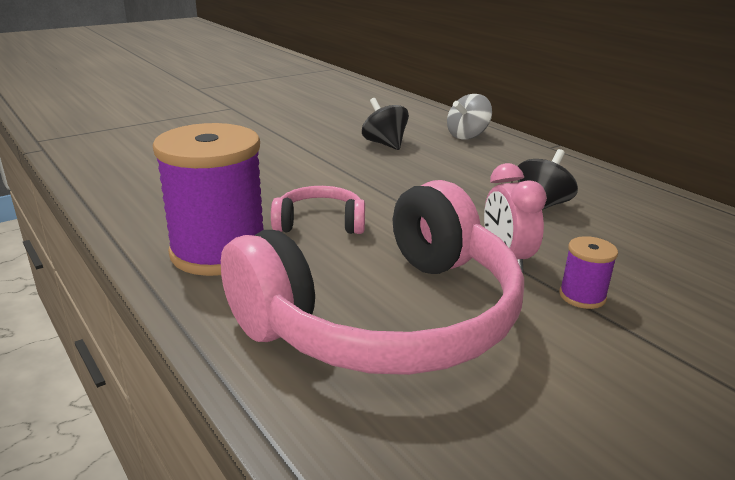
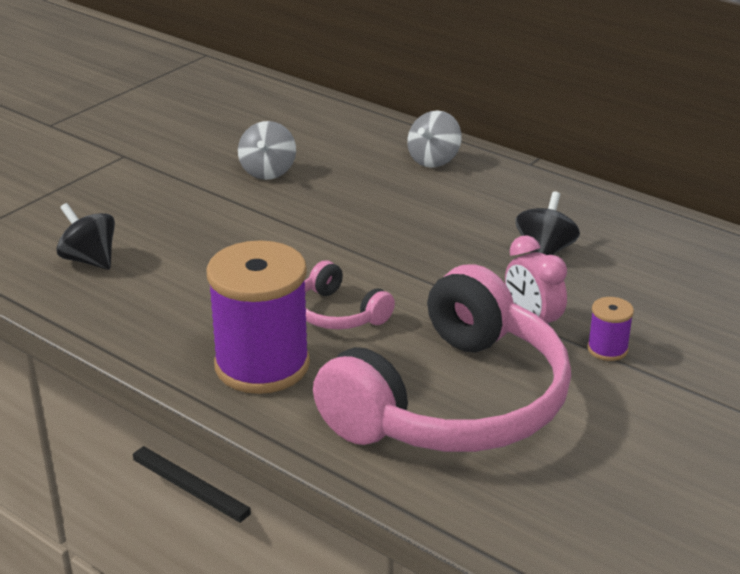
camera: 15 degrees left, 5 degrees up
pink headphones [271,186,365,234] -> pink headphones turned 120 degrees counterclockwise [304,261,395,329]
black spinning top [362,98,409,150] -> black spinning top moved to [56,203,115,270]
none -> grey spinning top [238,121,296,180]

